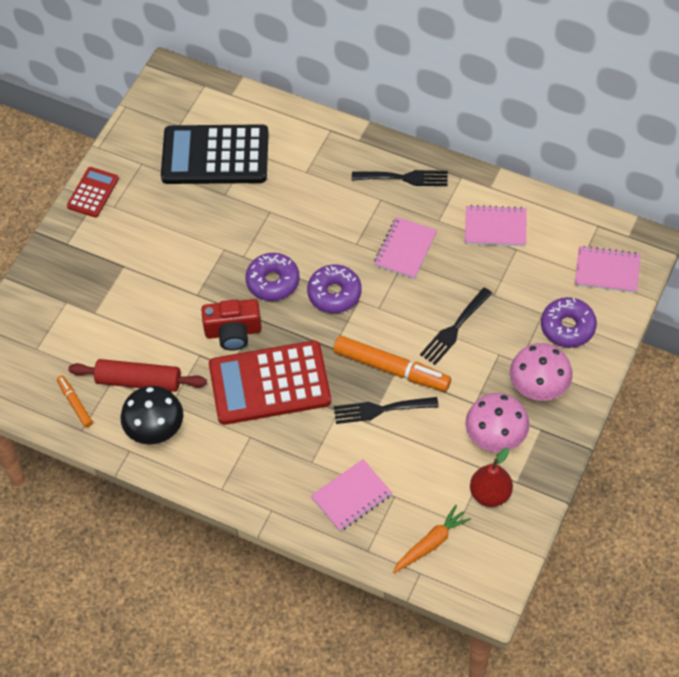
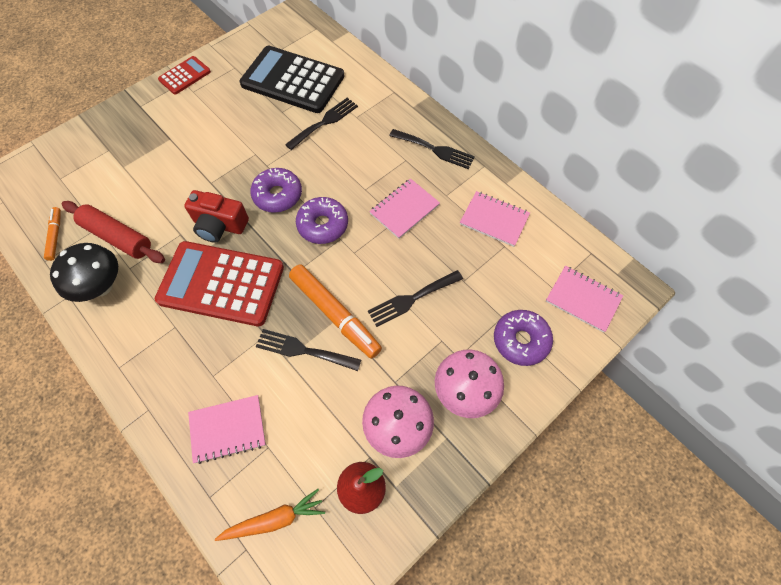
camera: 20 degrees right, 5 degrees up
none -> black fork [285,98,358,150]

